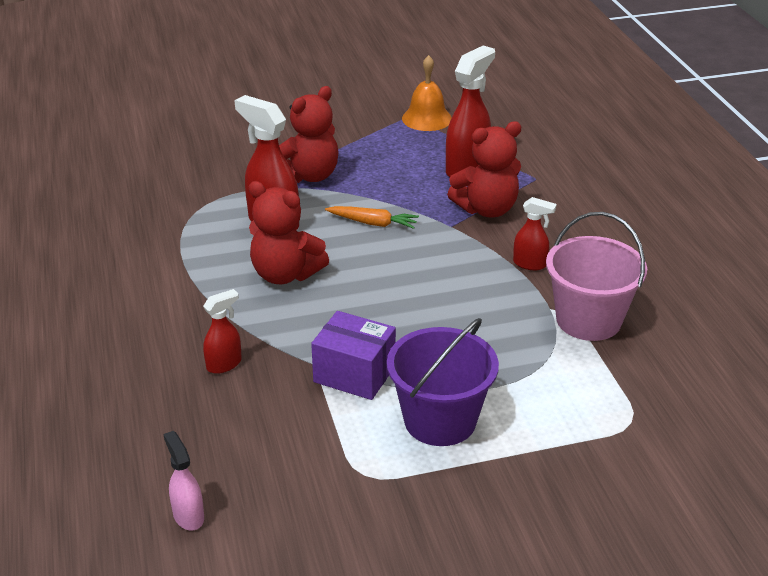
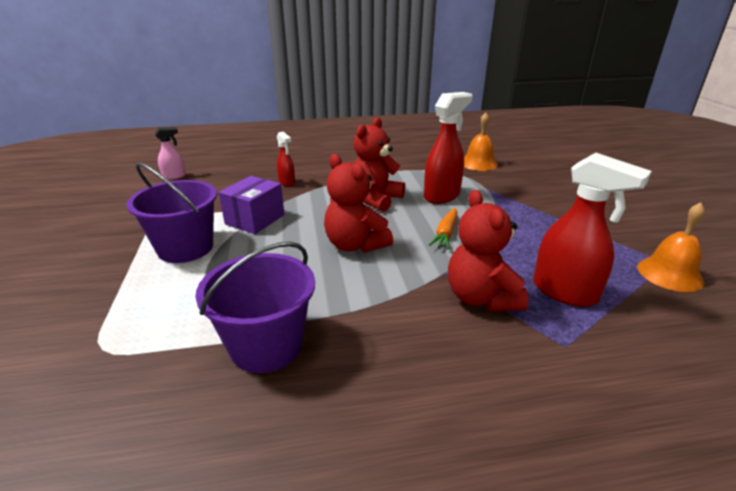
camera: 95 degrees right, 5 degrees down
red teddy bear [279,86,339,183] -> red teddy bear moved to [324,154,393,253]
red spray bottle [513,197,556,270] -> none
pink bucket [546,212,647,341] -> purple bucket [195,242,315,373]
none -> orange bell [464,112,498,171]

